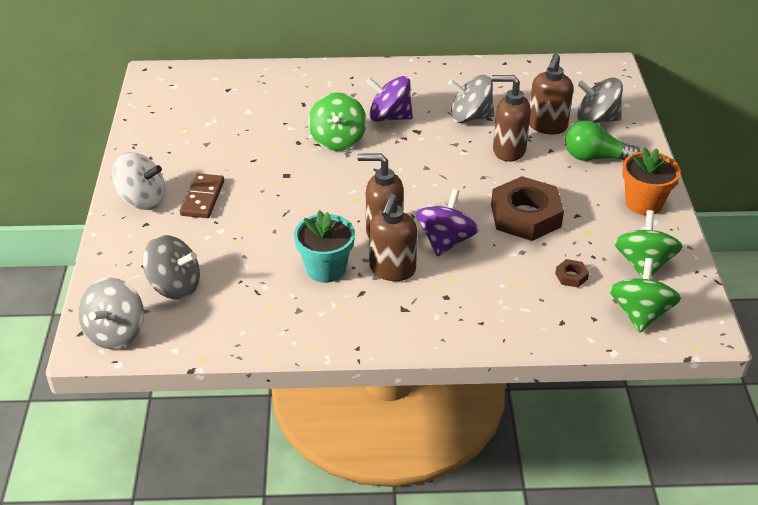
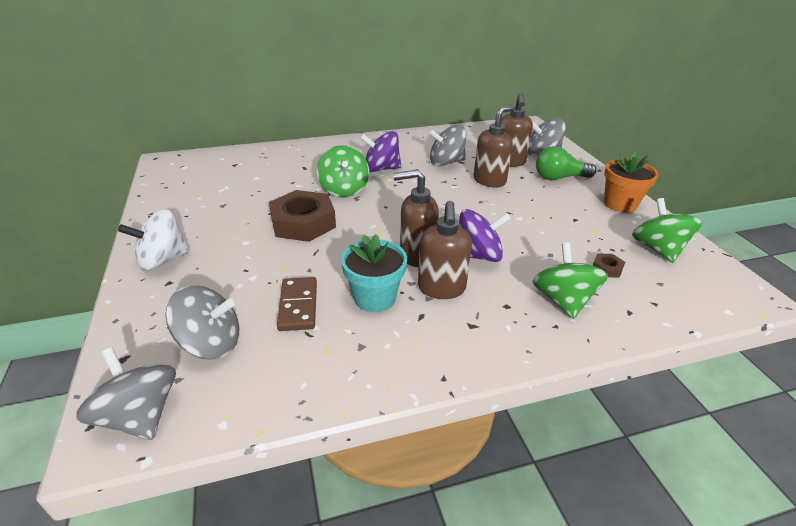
camera: 15 degrees left, 5 degrees down
grey spinning top [78,278,144,349] -> grey spinning top turned 135 degrees clockwise [76,348,176,440]
white spinning top [112,152,165,210] -> white spinning top turned 150 degrees clockwise [118,209,190,271]
brown domino [180,173,224,218] -> brown domino moved to [277,277,317,331]
purple spinning top [416,189,479,257] -> purple spinning top turned 75 degrees clockwise [459,209,511,262]
brown nut [491,176,564,241] -> brown nut moved to [269,190,336,242]
brown soap dispenser [492,75,531,162] -> brown soap dispenser turned 135 degrees clockwise [474,105,514,188]
green spinning top [609,258,681,333] -> green spinning top moved to [532,243,608,319]

